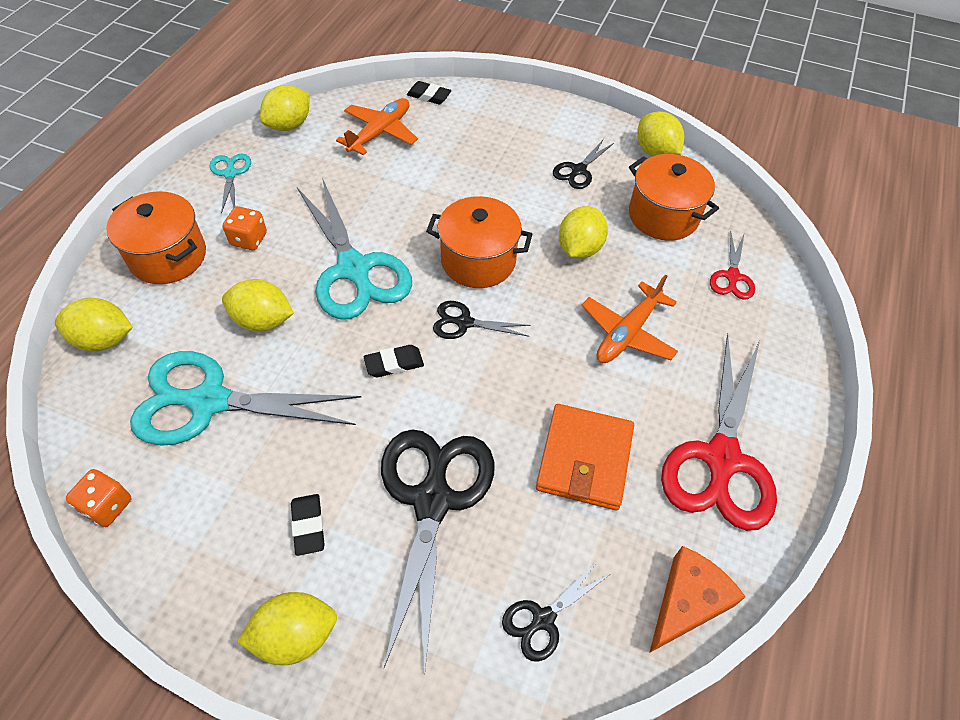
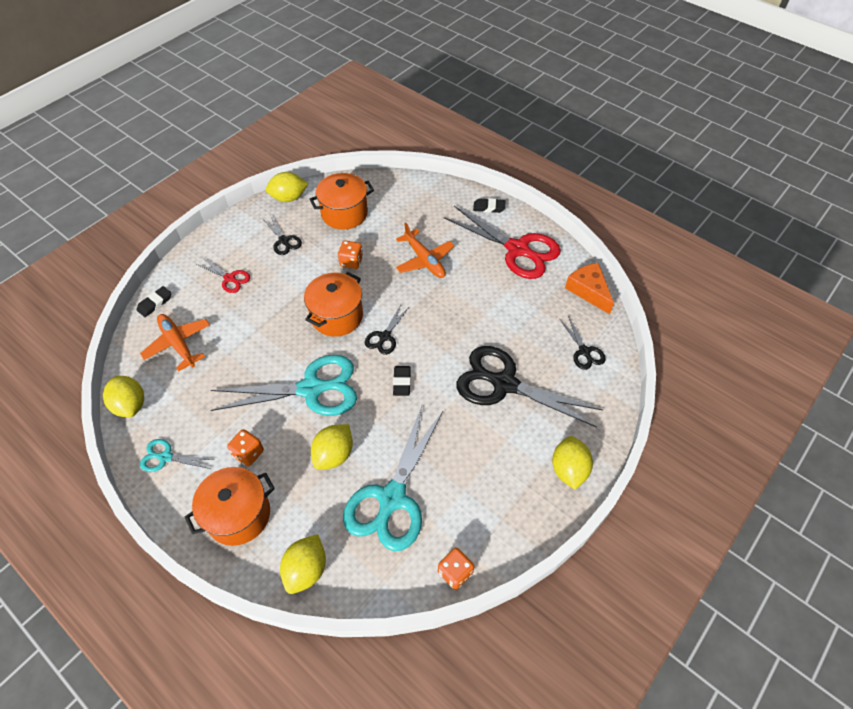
camera: 70 degrees left, 0 degrees up
black eraser [291,494,325,556] -> black eraser moved to [473,198,505,213]
orange wallet [536,404,634,510] -> none
yellow lemon [559,206,608,259] -> orange dice [338,240,363,269]
red scissors [710,233,755,300] -> red scissors moved to [197,258,250,293]

